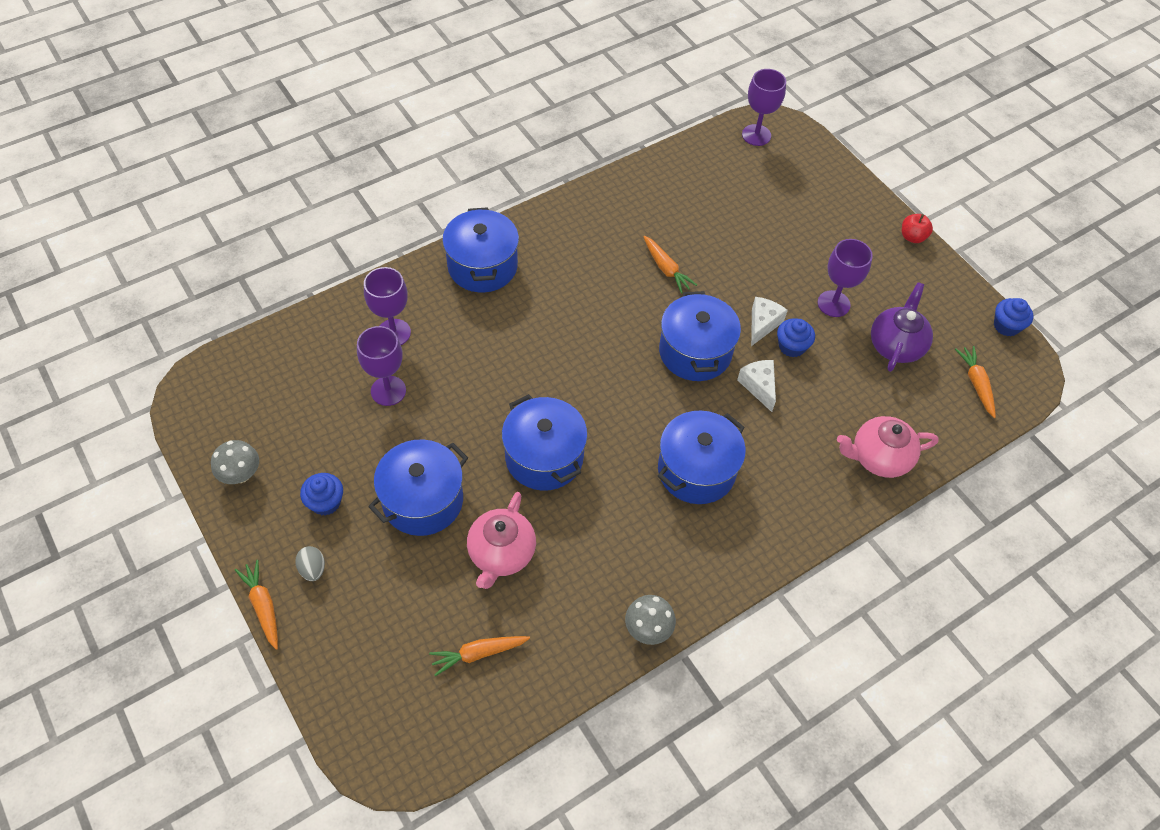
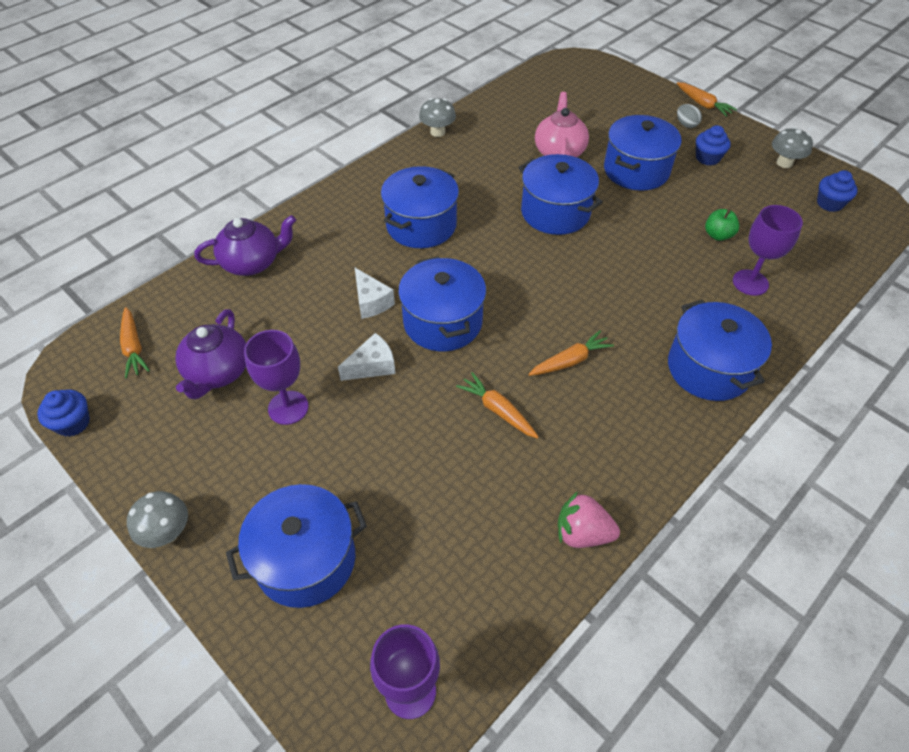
camera: 170 degrees right, 5 degrees down
purple goblet [357,326,406,406] -> green apple [705,209,739,241]
orange carrot [429,636,530,676] -> orange carrot moved to [528,330,614,376]
white cheese [751,297,788,346] -> white cheese turned 135 degrees counterclockwise [338,333,395,381]
blue cupcake [777,318,815,357] -> blue cupcake moved to [817,170,858,212]
pink teapot [837,416,939,478] -> purple teapot [194,215,296,276]
red apple [902,214,933,243] -> grey mushroom [127,491,188,548]
none -> blue pot [226,484,367,608]
none -> pink strawberry [558,492,620,548]

